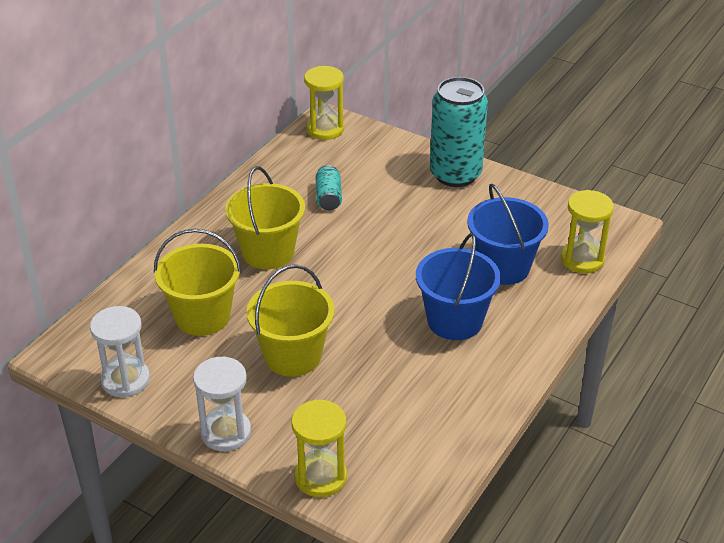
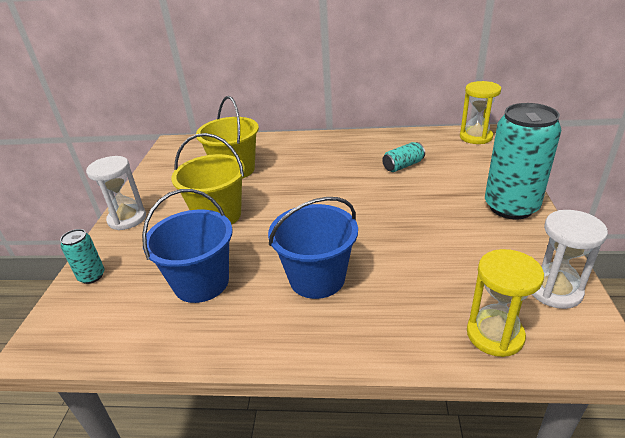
camera: 65 degrees right, 5 degrees down
white hourglass [90,306,150,397] -> white hourglass moved to [532,210,608,309]
yellow bucket [225,166,305,269] -> none
yellow hourglass [291,400,347,497] -> turquoise can [60,229,105,284]
blue bucket [467,184,549,285] -> blue bucket moved to [142,189,233,303]

